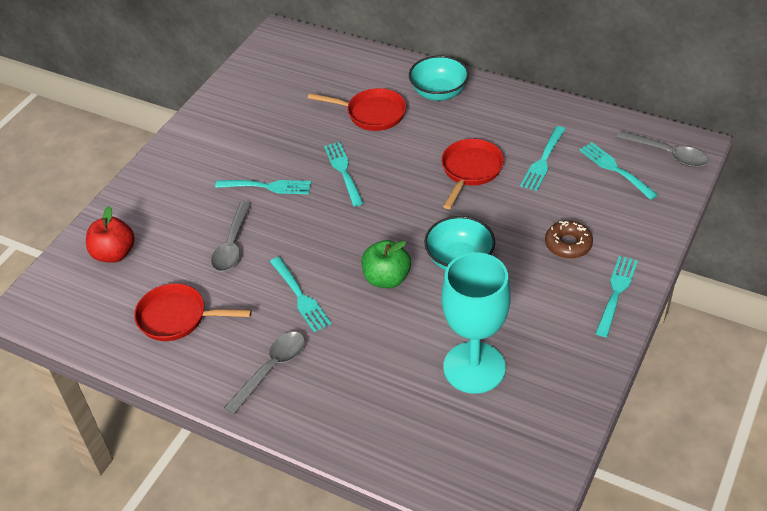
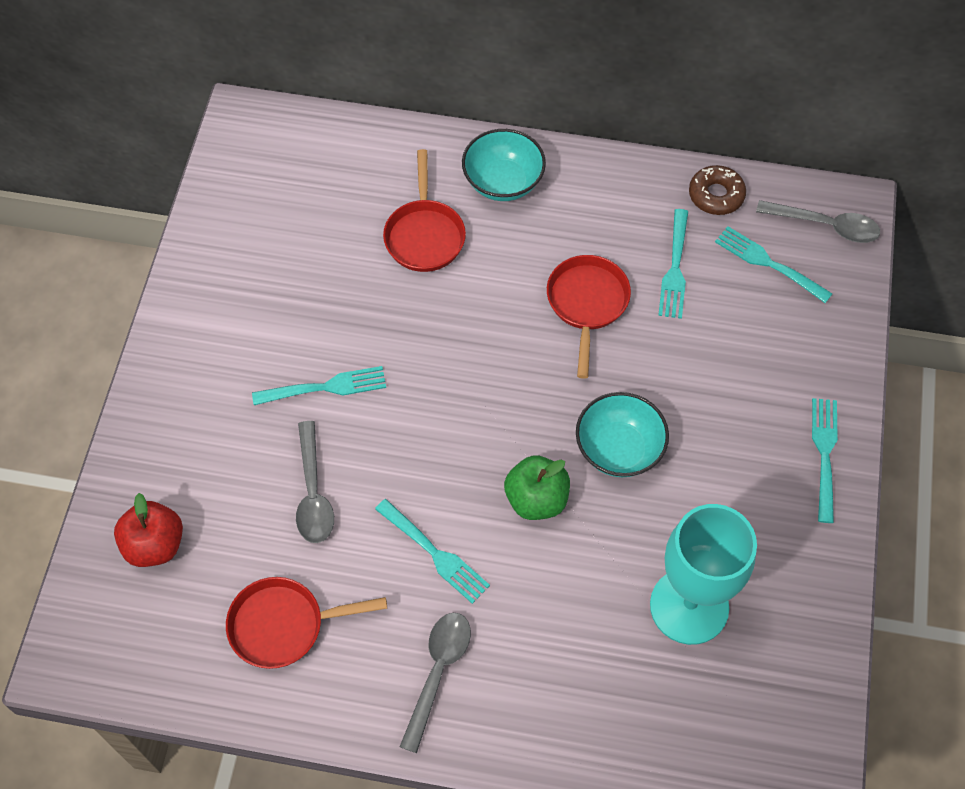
camera: 20 degrees left, 15 degrees up
red pan [308,88,406,131] -> red pan turned 90 degrees clockwise [383,149,466,272]
turquoise fork [324,142,364,207] -> none
brown donut [545,221,593,259] -> brown donut moved to [689,165,746,215]

